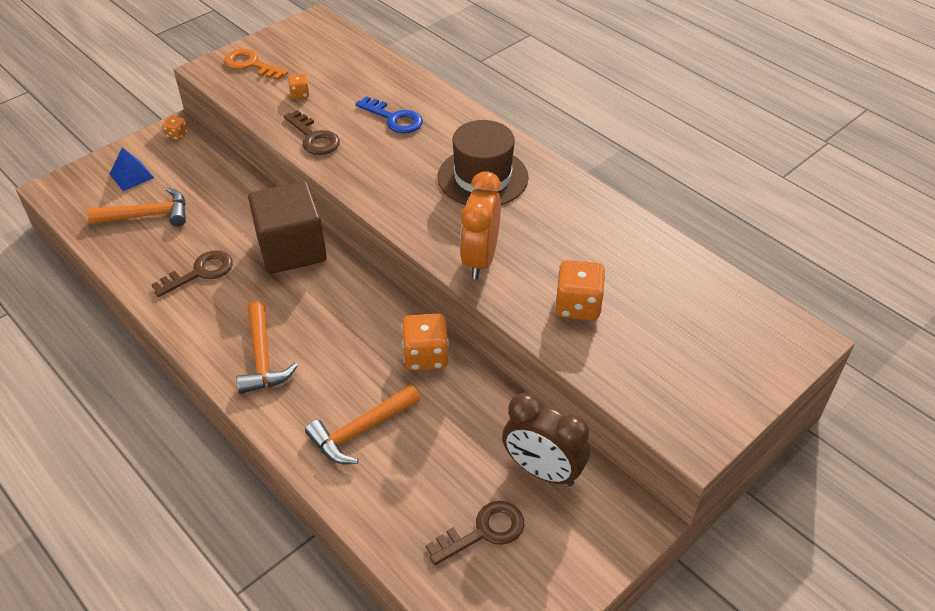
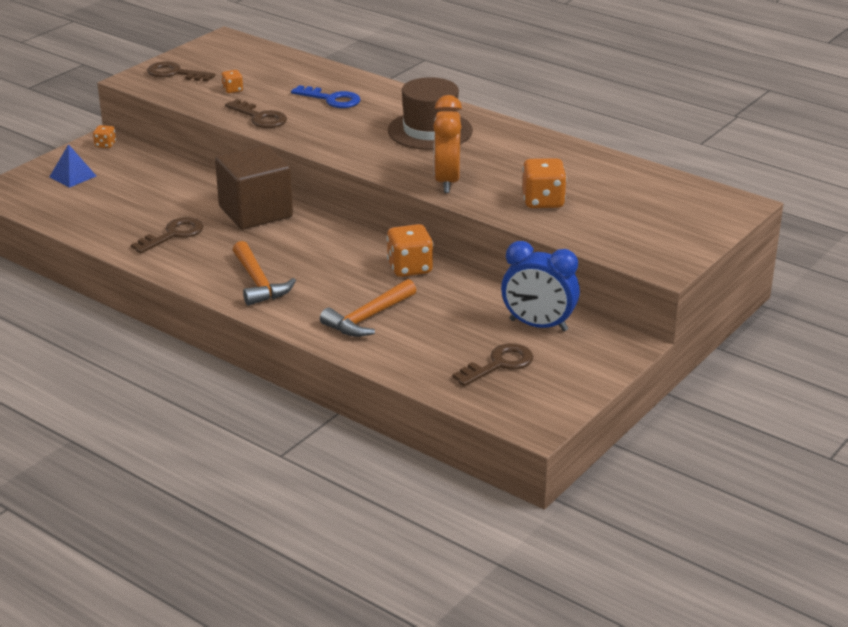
camera: 10 degrees left, 15 degrees down
orange hammer [87,187,186,226] -> none
orange key [224,49,288,80] -> brown key [147,61,215,82]
brown clock [502,393,590,486] -> blue clock [501,241,580,331]

